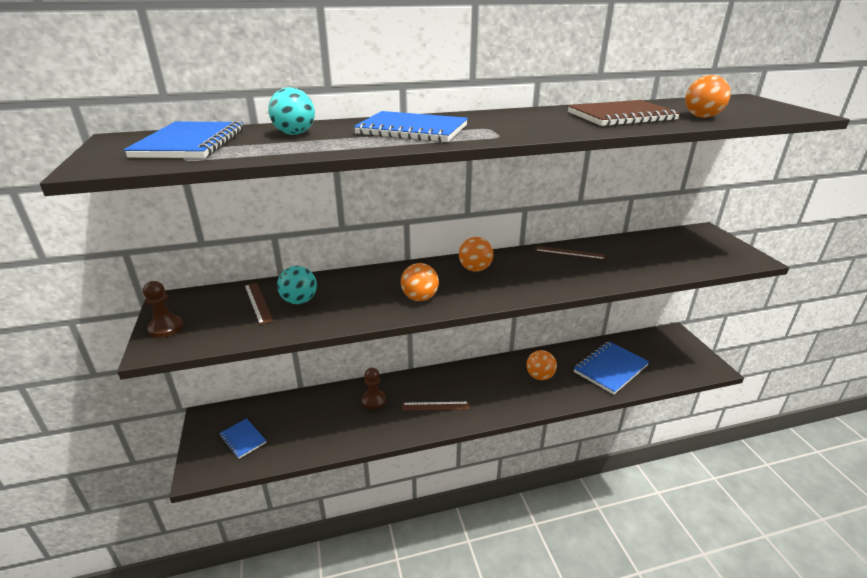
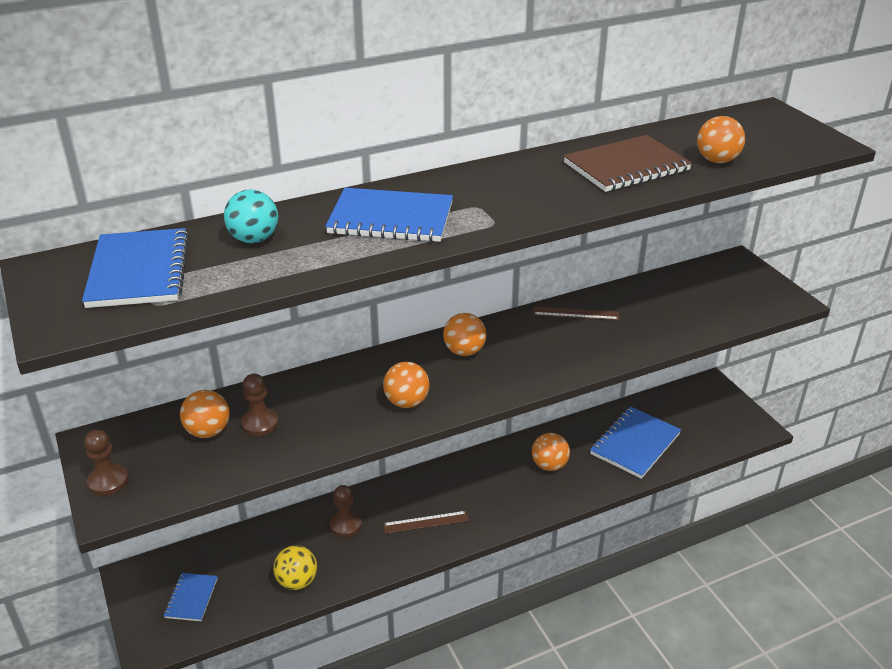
camera: 10 degrees left, 5 degrees up
blue notebook [219,418,266,459] -> blue notebook turned 60 degrees clockwise [164,573,218,621]
brown ruler [244,282,273,325] -> orange ball [180,390,230,438]
turquoise ball [277,266,317,304] -> brown pawn [241,374,278,436]
none -> yellow ball [273,545,317,590]

